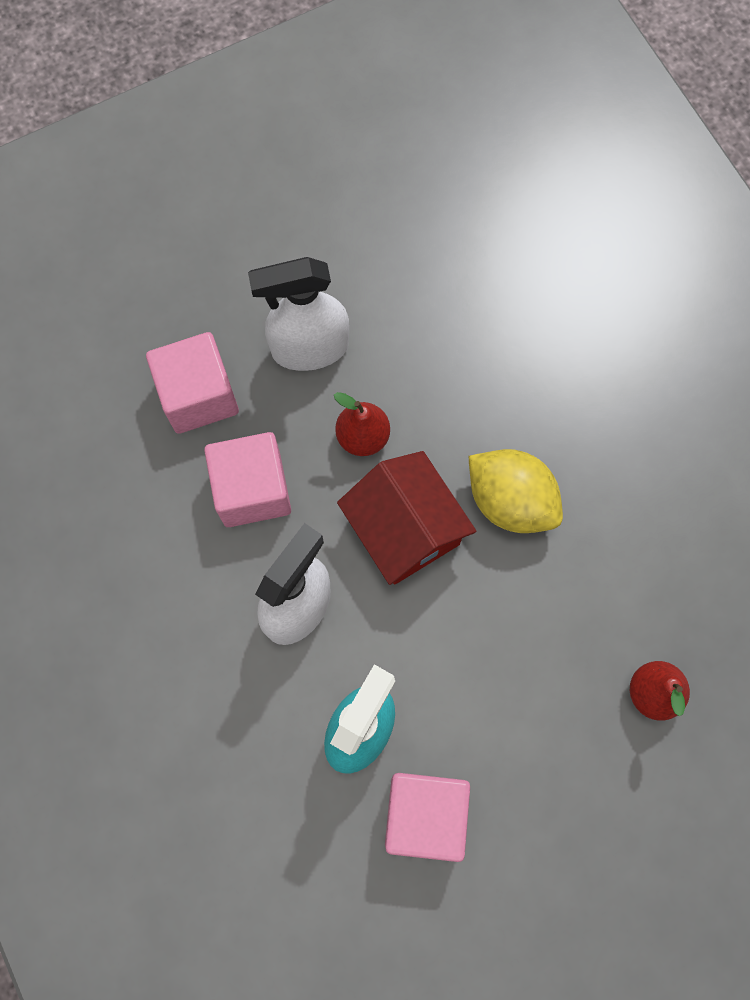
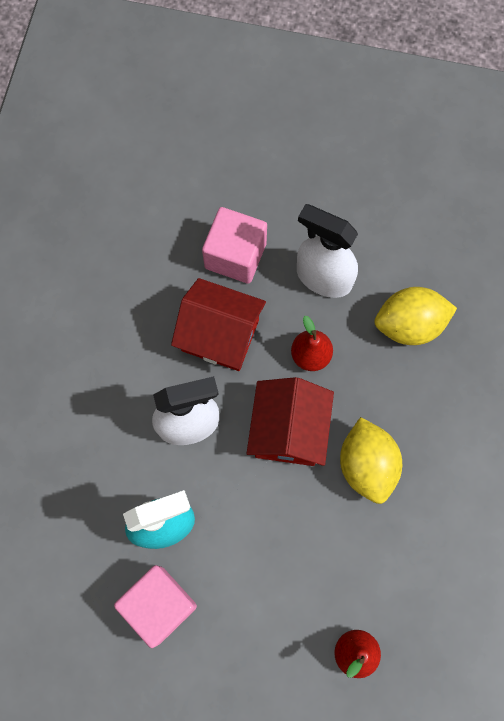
camera: 40 degrees right, 0 degrees up
pink cube [204,432,291,527] -> red house [171,278,266,371]
none -> yellow lemon [374,287,457,345]

